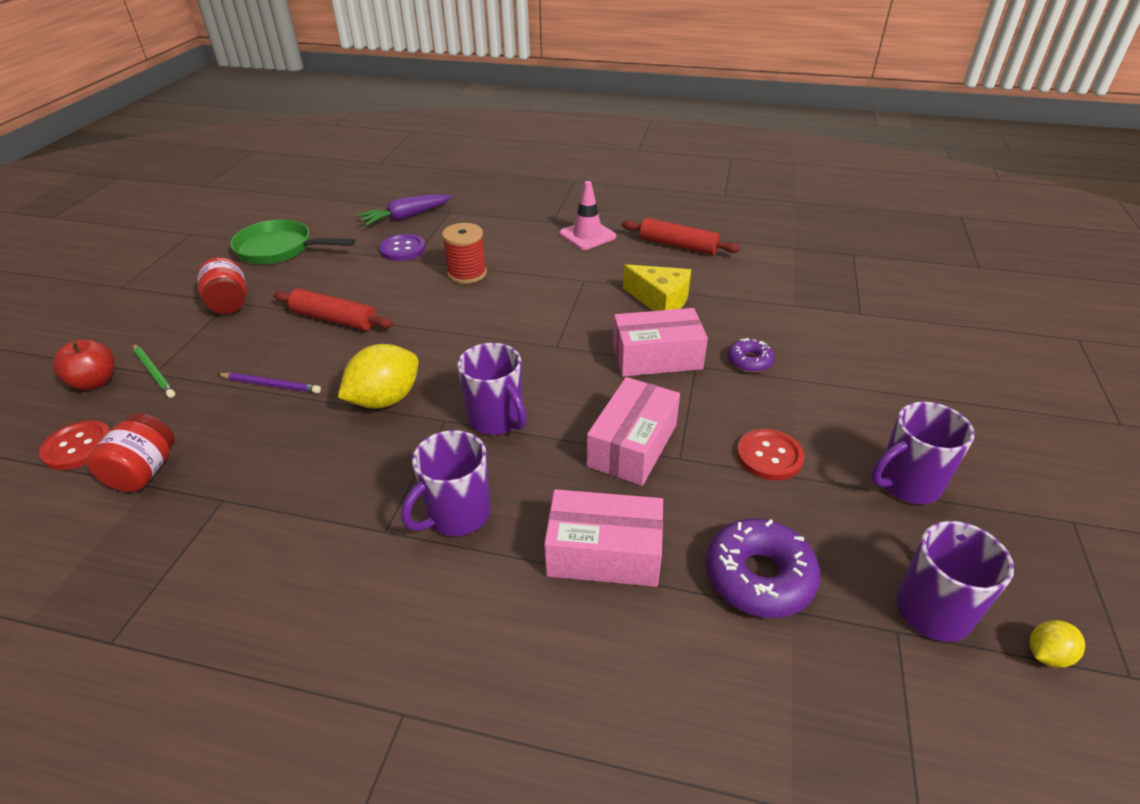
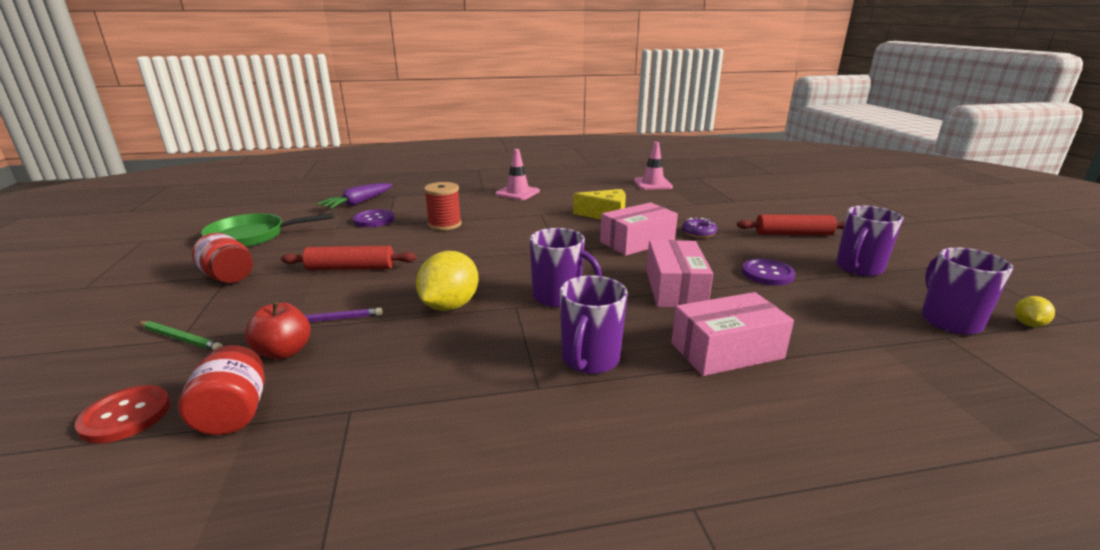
camera: 25 degrees left, 15 degrees down
red apple [53,340,115,390] -> red apple moved to [245,302,311,359]
red rolling pin [622,218,740,255] -> red rolling pin moved to [737,214,845,235]
purple donut [706,518,820,618] -> none
red button [737,429,804,480] -> purple button [742,259,795,286]
none -> pink traffic cone [634,142,673,190]

